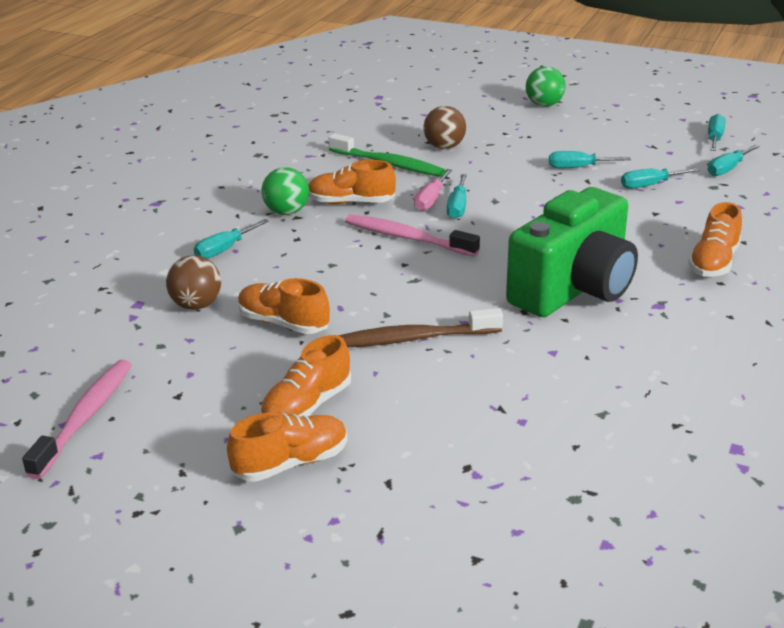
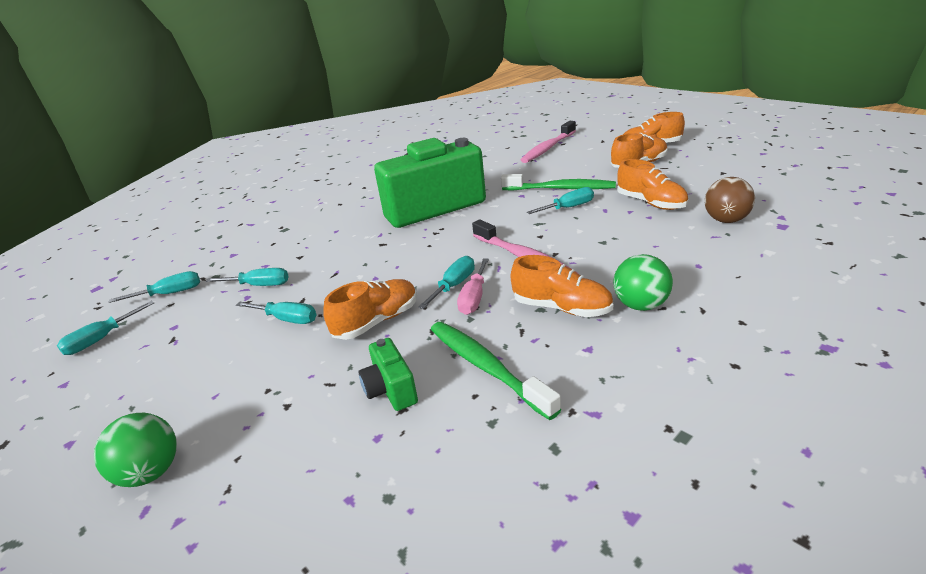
camera: 155 degrees left, 0 degrees up
pink toothbrush [22,360,132,479] -> pink toothbrush moved to [521,121,576,163]
turquoise screwdriver [194,219,269,259] -> turquoise screwdriver moved to [527,187,594,214]
brown toothbrush [338,308,503,347] -> green toothbrush [501,174,616,191]
pink screwdriver [414,169,452,211] -> pink screwdriver turned 150 degrees clockwise [457,258,489,315]
brown ball [423,106,466,149] -> green camera [359,338,418,411]
orange shoe [688,202,742,277] -> orange shoe moved to [323,279,417,340]

